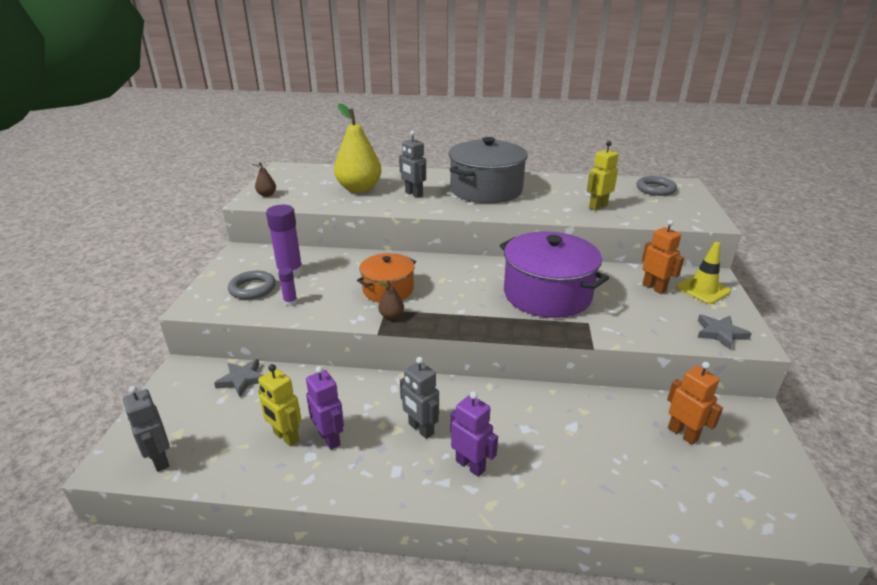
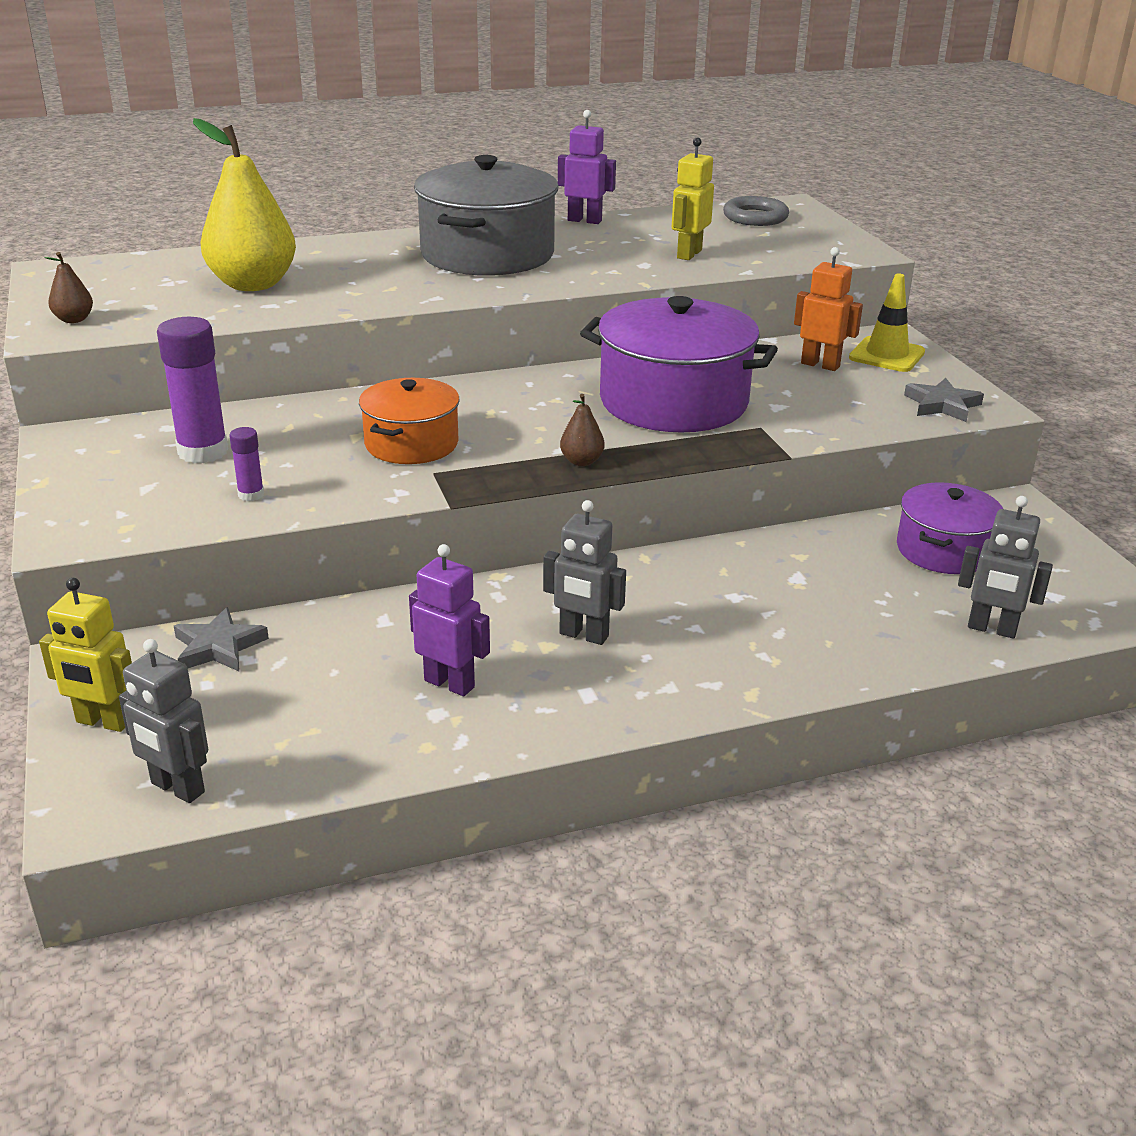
camera: 25 degrees left, 0 degrees up
grey ring [228,271,276,300] -> none
yellow robot [258,364,302,447] -> yellow robot moved to [39,578,132,732]
brown pear [378,280,404,320] -> brown pear moved to [560,394,605,466]
grey robot [399,131,426,198] -> grey robot moved to [958,496,1053,639]
purple robot [450,391,498,477] -> purple robot moved to [558,110,616,224]
orange robot [667,362,723,445] -> purple pot [897,482,1003,574]

